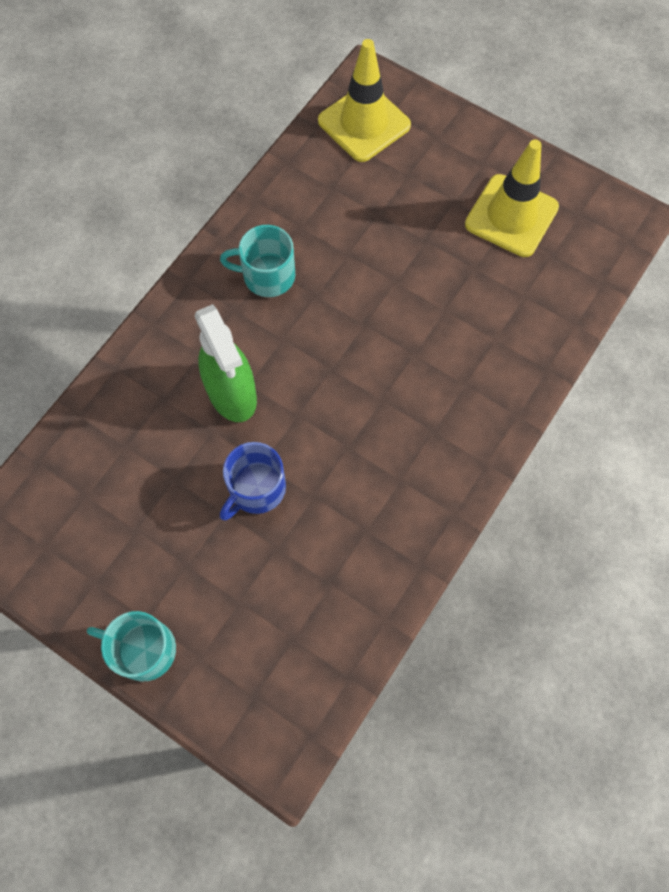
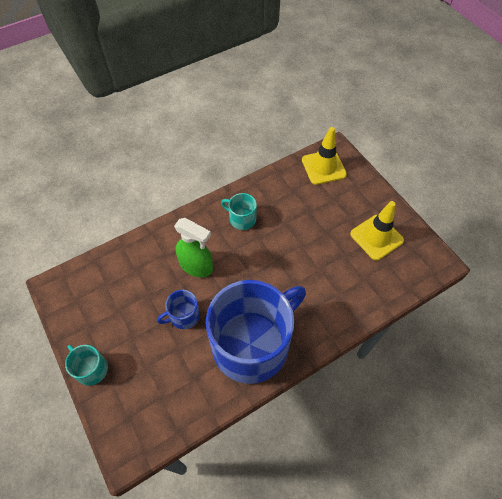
camera: 25 degrees right, 10 degrees down
green spray bottle [195,304,257,422] -> green spray bottle turned 60 degrees counterclockwise [174,218,213,278]
none -> blue mug [206,280,306,384]

